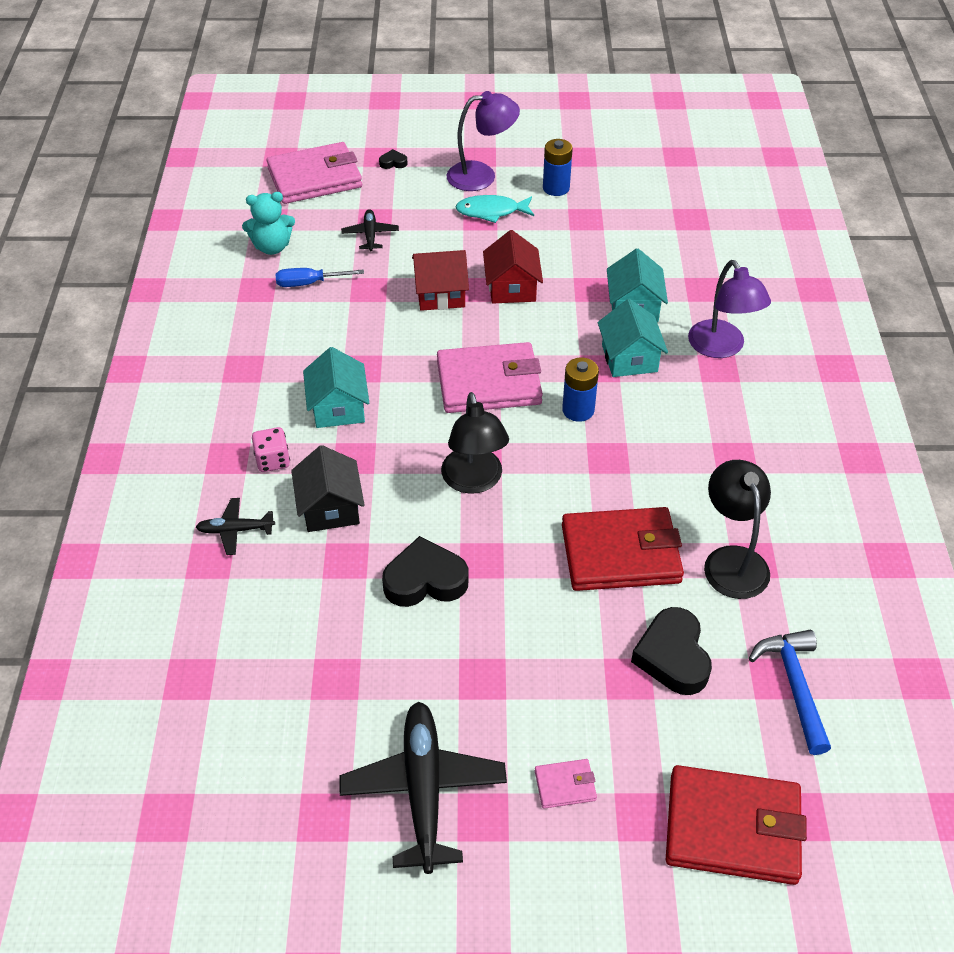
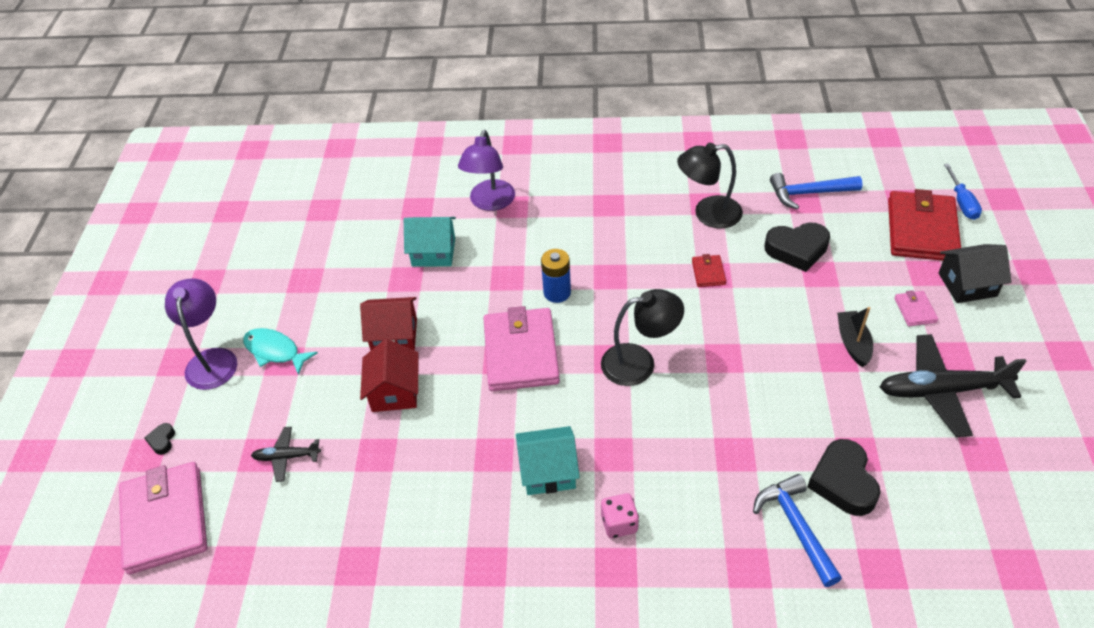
camera: 85 degrees left, 0 degrees up
black plane [196,498,275,555] -> none
turquoise teddy bear [242,192,295,255] -> none
blue screwdriver [275,268,364,287] -> blue screwdriver moved to [944,164,982,220]
black house [291,445,364,532] -> black house moved to [938,244,1011,303]
black heart [382,536,468,607] -> black heart moved to [807,439,881,516]
turquoise fish [455,195,534,223] -> turquoise fish turned 120 degrees clockwise [243,328,318,375]
blue battery [543,139,573,196] -> none
red wallet [562,507,684,591] -> red wallet [692,254,726,287], size x0.44
turquoise house [598,299,668,377] -> none
purple lamp [688,260,771,358] -> purple lamp turned 120 degrees clockwise [458,130,515,211]
none -> blue hammer [753,474,842,587]
none -> black boat [837,307,873,367]

